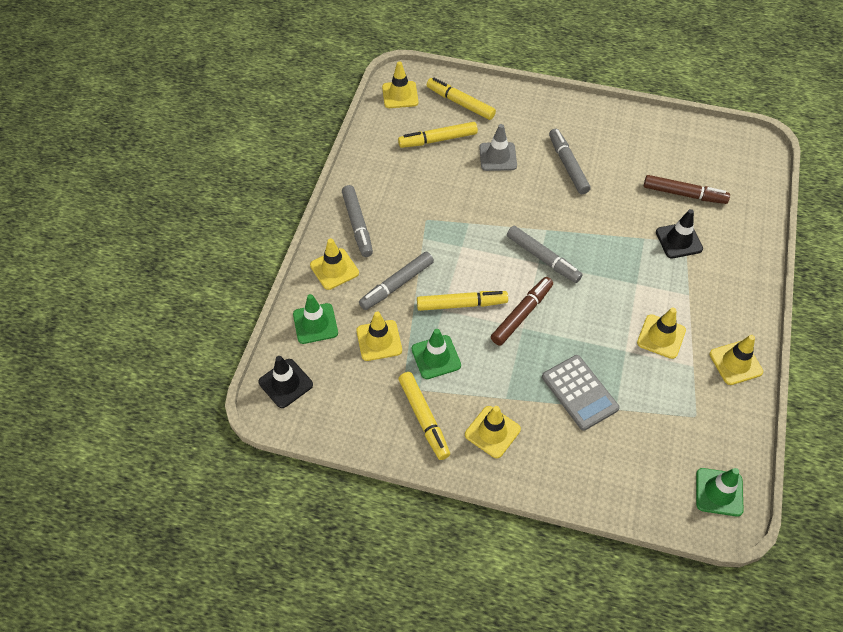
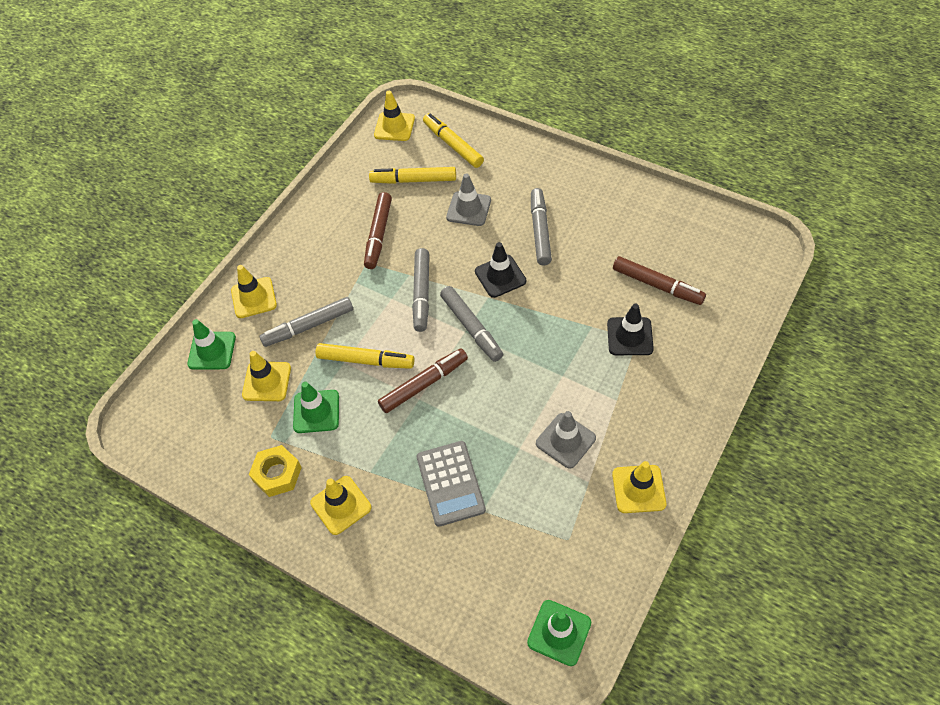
camera: 20 degrees right, 0 degrees up
black traffic cone [258,356,313,408] -> black traffic cone moved to [475,242,526,298]
grey marker [342,185,373,257] -> grey marker moved to [412,248,429,332]
yellow marker [398,372,450,460] -> yellow nut [249,445,302,497]
yellow traffic cone [637,308,686,359] -> grey traffic cone [536,411,596,469]
none -> brown marker [364,192,392,269]

